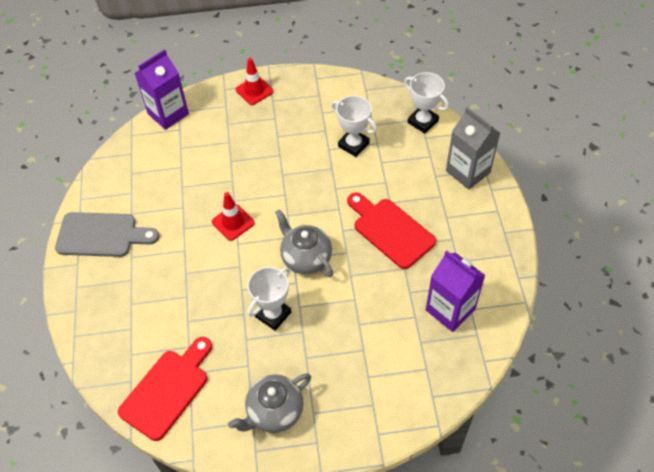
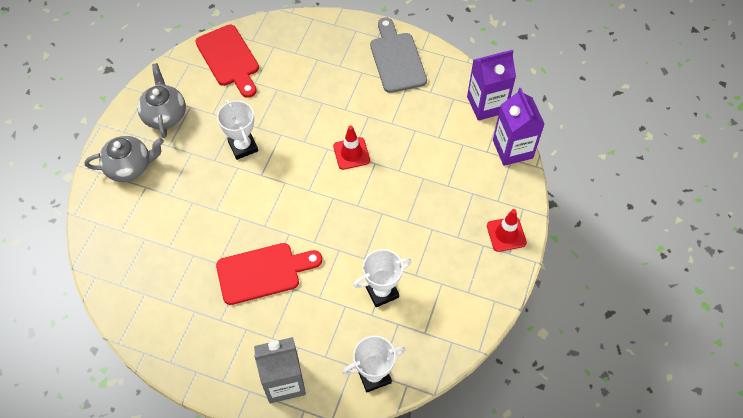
camera: 115 degrees right, 5 degrees up
grey cutting board [55,212,159,257] -> grey cutting board turned 135 degrees clockwise [370,17,427,93]
grey teapot [275,209,333,277] -> grey teapot moved to [85,136,164,182]
purple carton [426,250,485,332] -> purple carton moved to [467,50,516,121]

